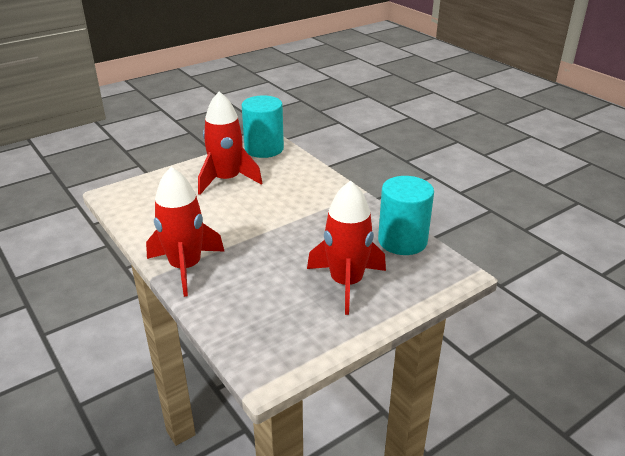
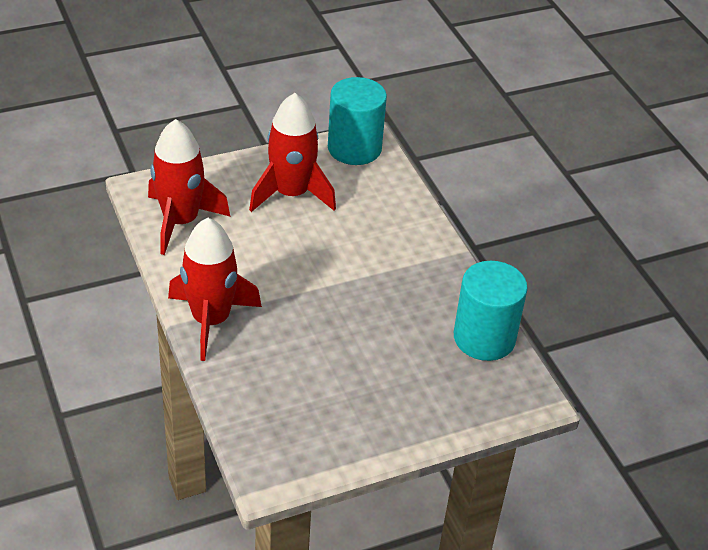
camera: 10 degrees right, 10 degrees up
red rocket [307,181,386,315] -> red rocket moved to [148,119,230,255]

